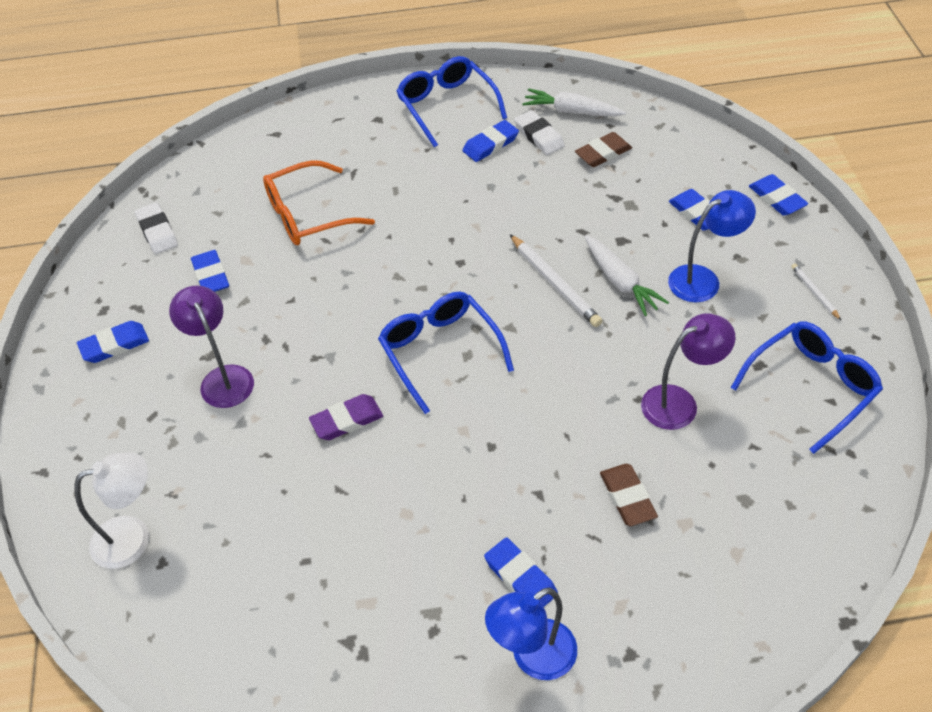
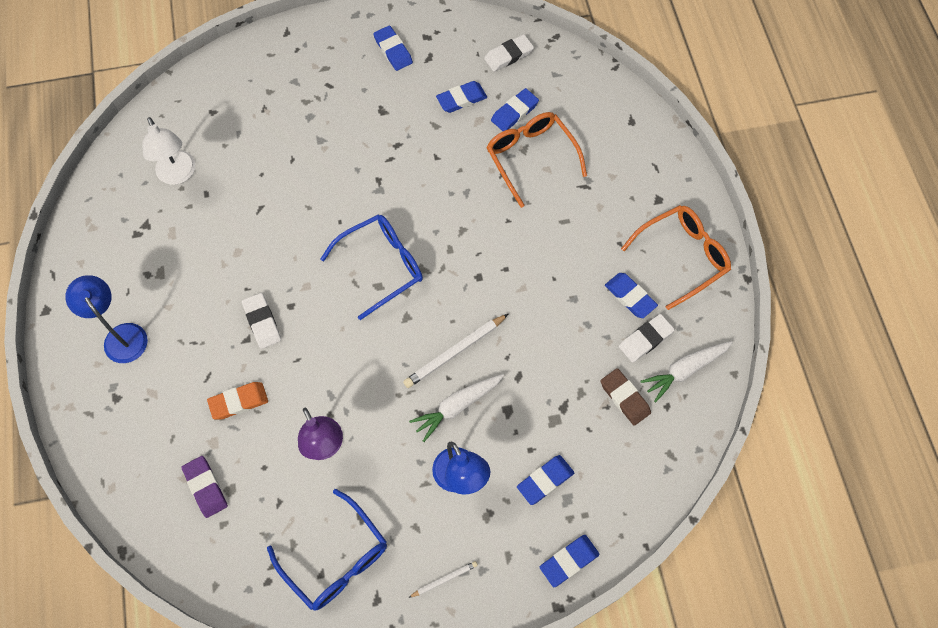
camera: 85 degrees right, 15 degrees up
white lamp [74,453,149,569] -> white lamp moved to [142,117,196,185]
purple lamp [169,285,254,408] -> none
purple eraser [309,394,383,440] -> purple eraser moved to [181,456,228,518]
blue glasses [396,56,507,147] -> orange glasses [621,205,731,310]
blue eraser [484,537,558,607] -> blue eraser moved to [491,88,539,131]
white carrot [522,88,626,117] -> white carrot turned 135 degrees counterclockwise [640,341,733,402]
brown eraser [600,464,658,526] -> orange eraser [207,382,268,420]
none -> white eraser [242,293,281,349]

